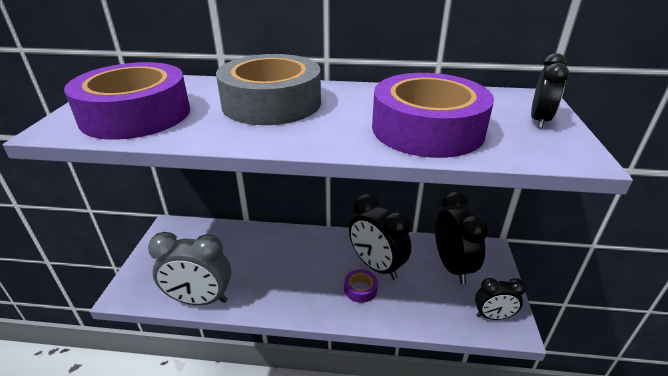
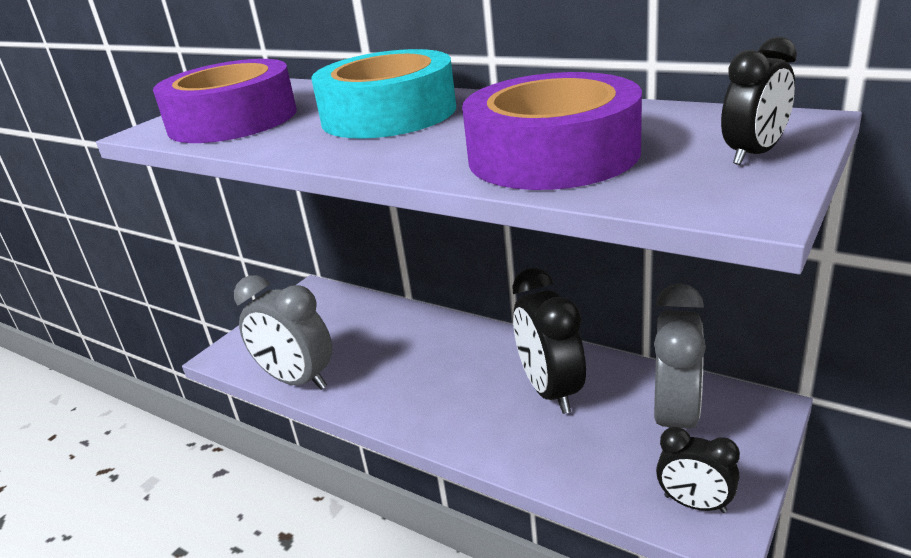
camera: 30 degrees right, 5 degrees down
grey tape [216,54,321,125] -> turquoise tape [311,49,456,139]
purple tape [344,269,378,303] -> none
black clock [435,191,489,284] -> grey clock [654,283,706,429]

